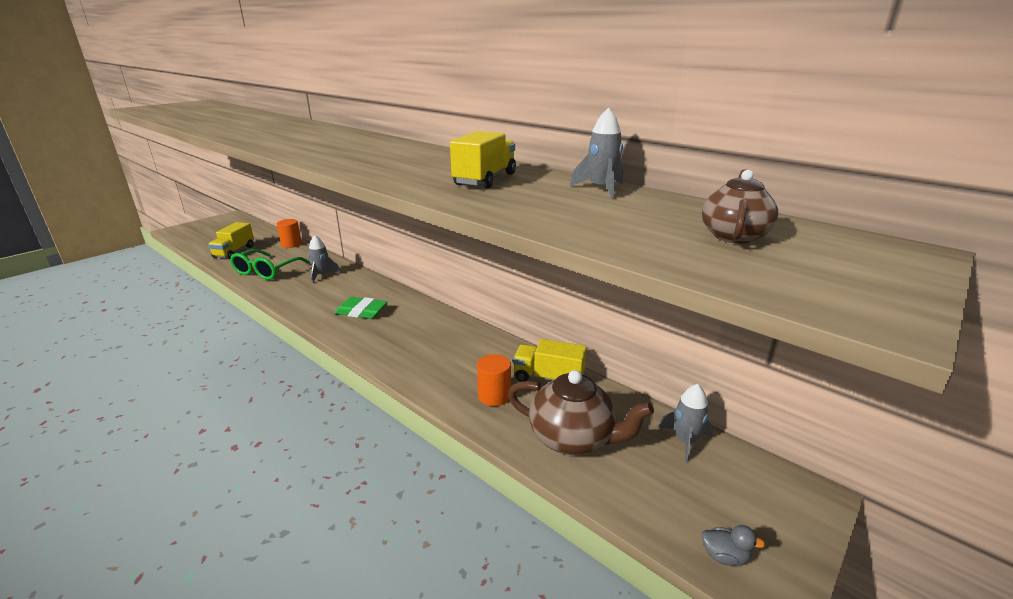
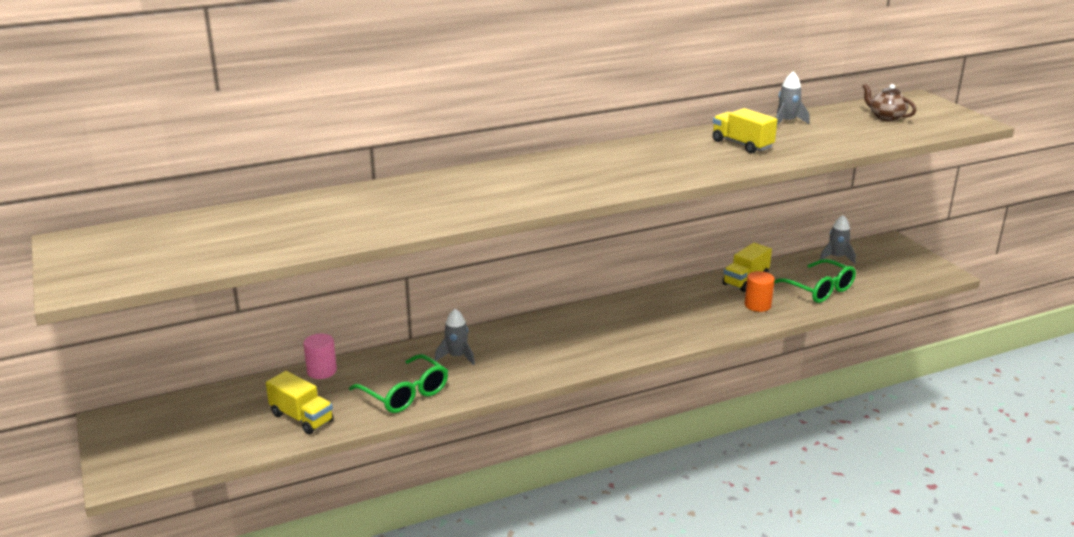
camera: 65 degrees left, 0 degrees up
orange cylinder [277,219,302,248] -> pink cylinder [303,333,337,379]
green eraser [335,297,387,319] -> none
brown teapot [508,370,654,455] -> green glasses [774,259,856,303]
grey duck [702,525,765,566] -> none

